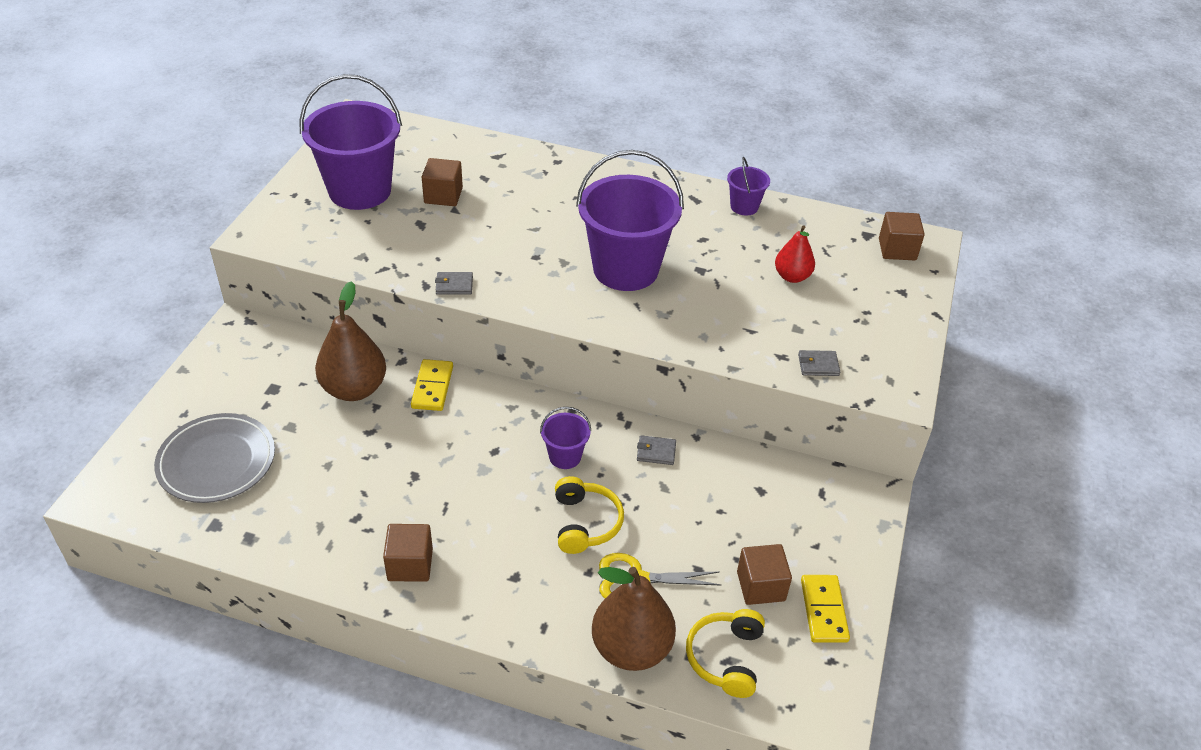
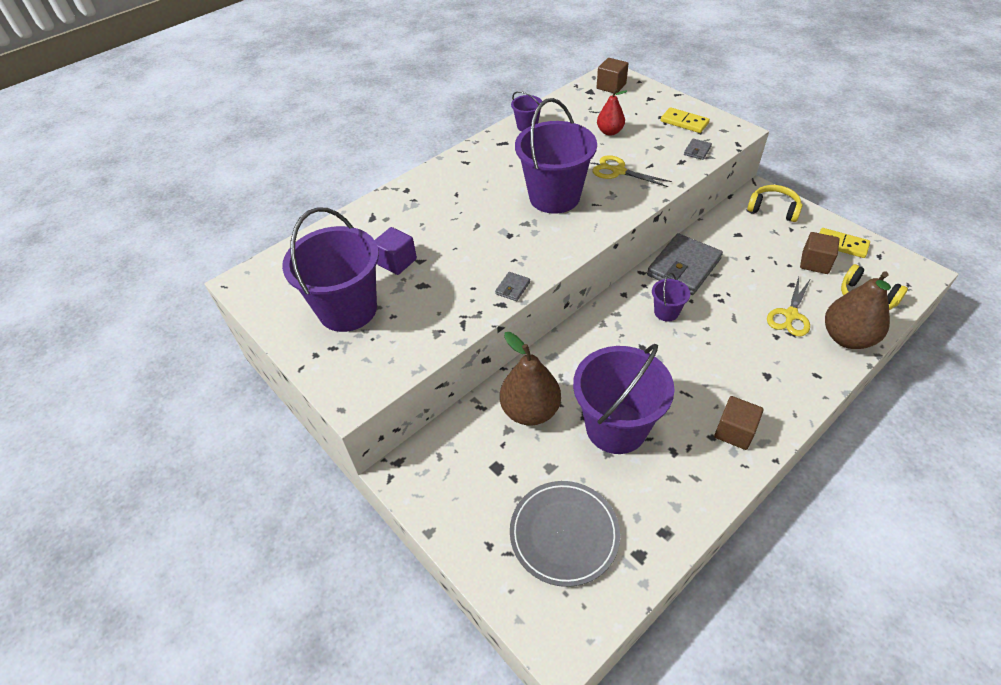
camera: 55 degrees left, 5 degrees up
yellow domino [411,359,453,411] -> yellow domino moved to [661,107,710,133]
brown cube [422,158,463,206] -> purple cube [375,227,417,275]
yellow headphones [555,476,624,554] -> yellow headphones moved to [747,185,802,222]
grey wallet [637,435,676,465] -> grey wallet [647,233,723,295], size x2.39
none -> purple bucket [573,344,674,454]
none -> yellow scissors [592,155,672,187]

